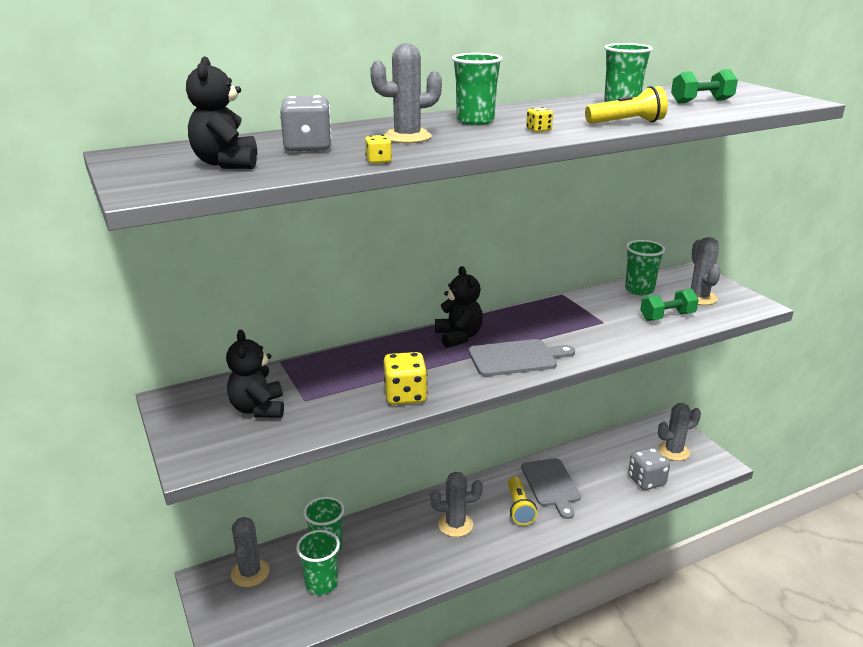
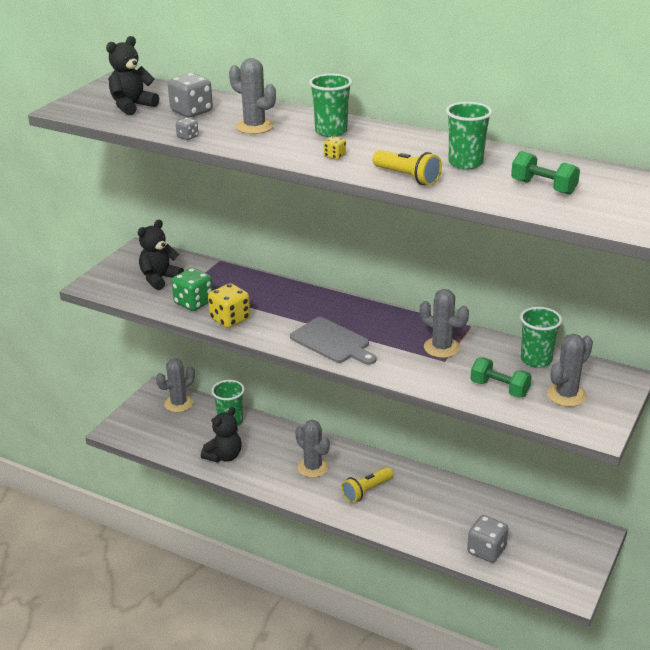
camera: 55 degrees right, 5 degrees up
green cup [296,530,340,595] -> none
yellow dice [365,135,392,164] -> grey dice [176,118,199,140]
black teddy bear [435,266,483,348] -> black teddy bear moved to [201,407,242,463]
grey cutting board [521,458,581,519] -> none
grey cactus [658,403,701,461] -> grey cactus moved to [420,289,469,358]
none -> green dice [172,268,213,311]

